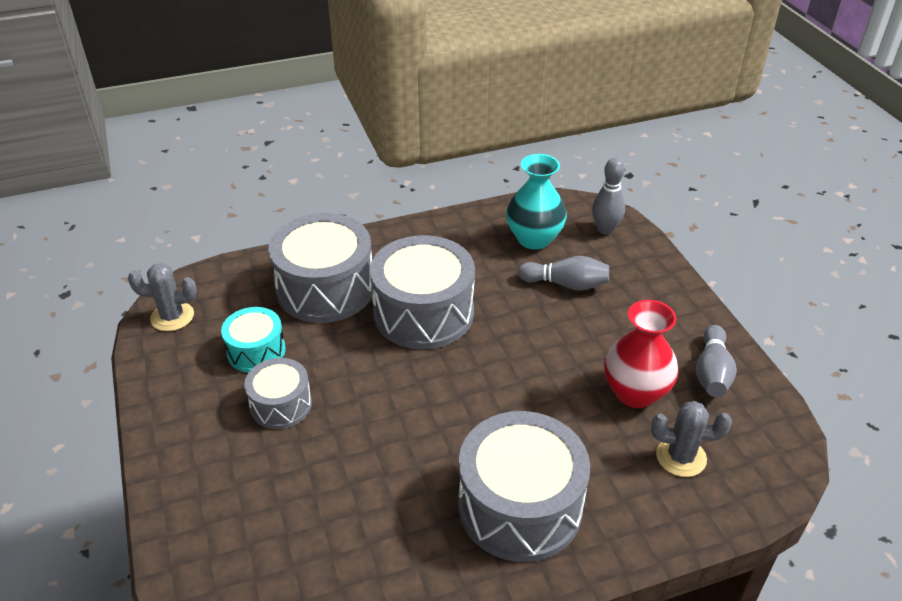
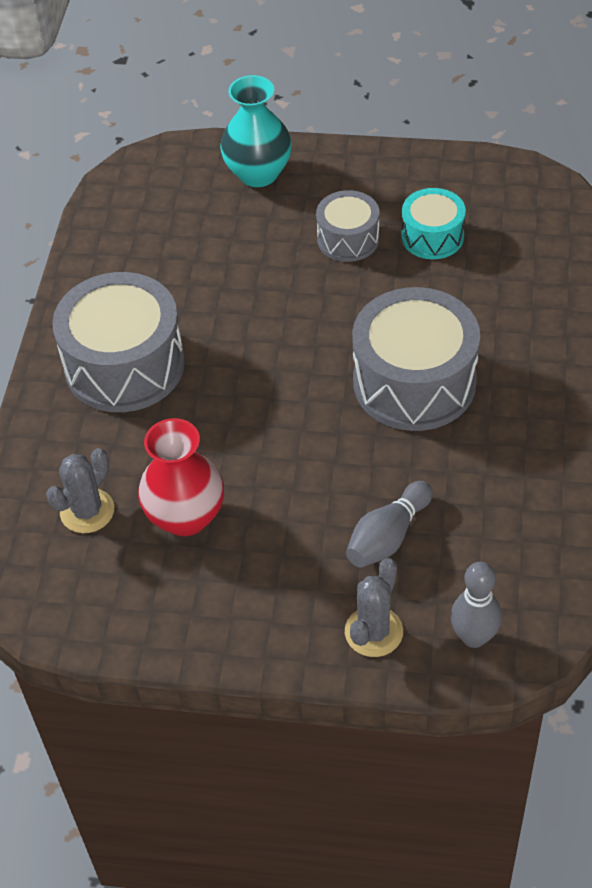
camera: 120 degrees right, 10 degrees up
grey cactus [128,263,197,331] -> grey cactus moved to [345,558,403,657]
grey drum [268,213,374,323] -> none
turquoise vase [506,154,567,249] -> turquoise vase moved to [220,75,292,187]
grey bowling pin [696,325,737,397] -> none

